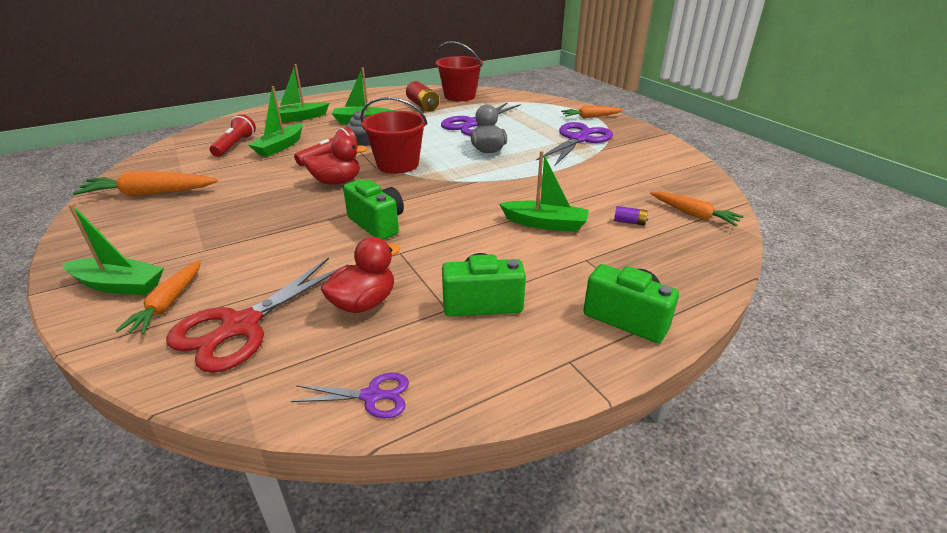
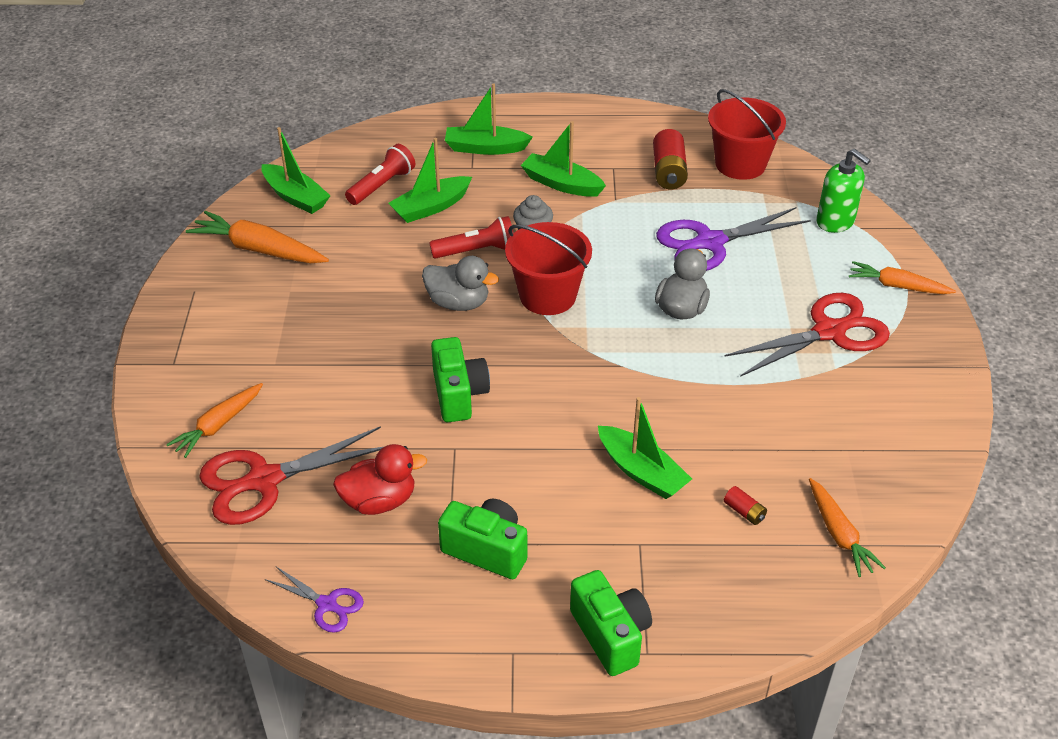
camera: 30 degrees right, 10 degrees up
green boat [63,204,164,295] -> green boat moved to [261,127,331,214]
red duck [303,135,368,185] -> grey duck [422,256,499,311]
purple scissors [536,122,613,167] -> red scissors [724,293,890,377]
purple battery [614,206,649,225] -> red battery [724,486,767,525]
none -> green soap dispenser [817,149,871,233]

